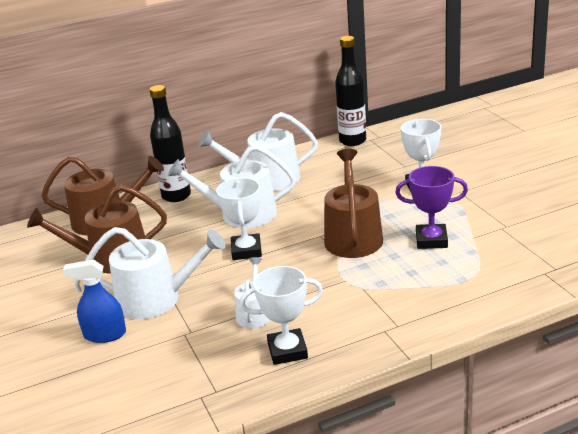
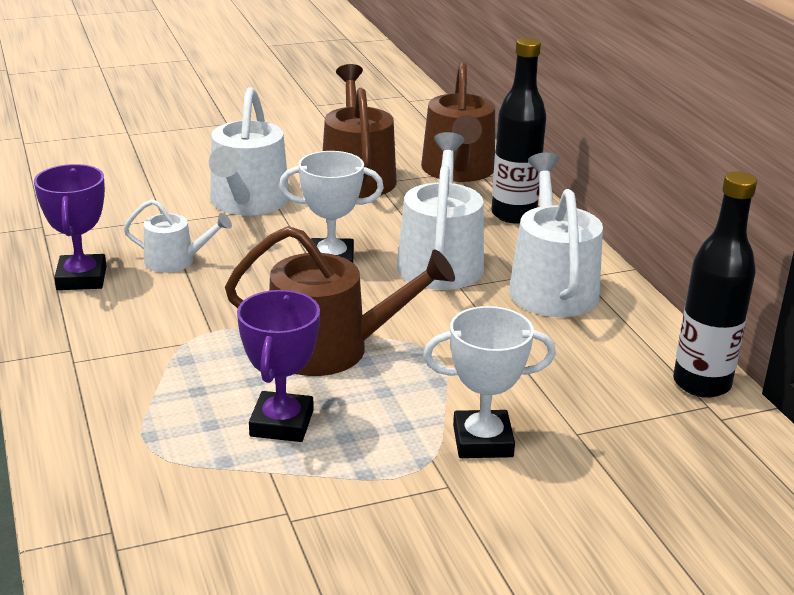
camera: 90 degrees right, 0 degrees up
blue spray bottle [63,259,126,343] -> none
white trophy [240,266,323,365] -> purple trophy [34,164,107,290]

